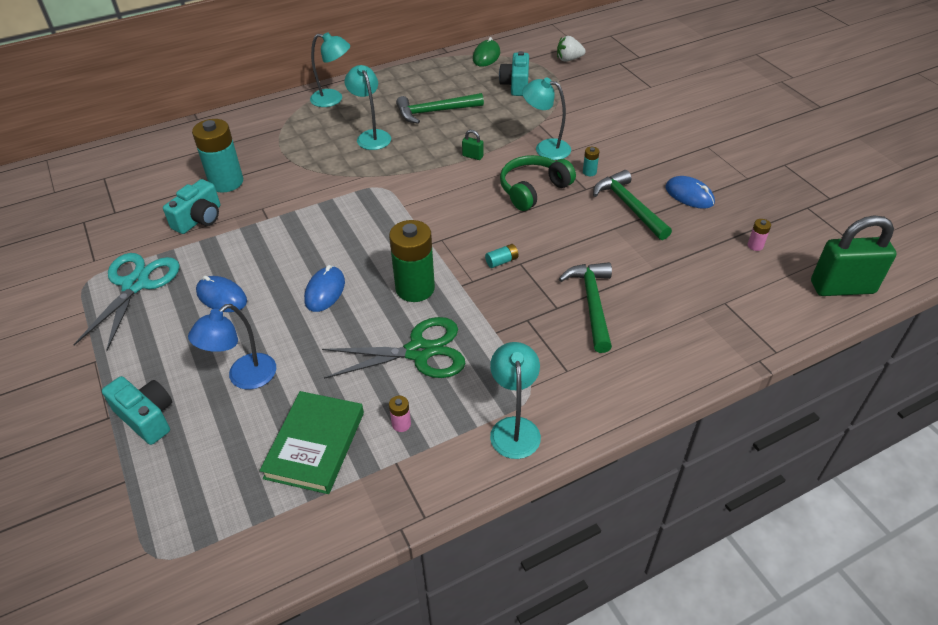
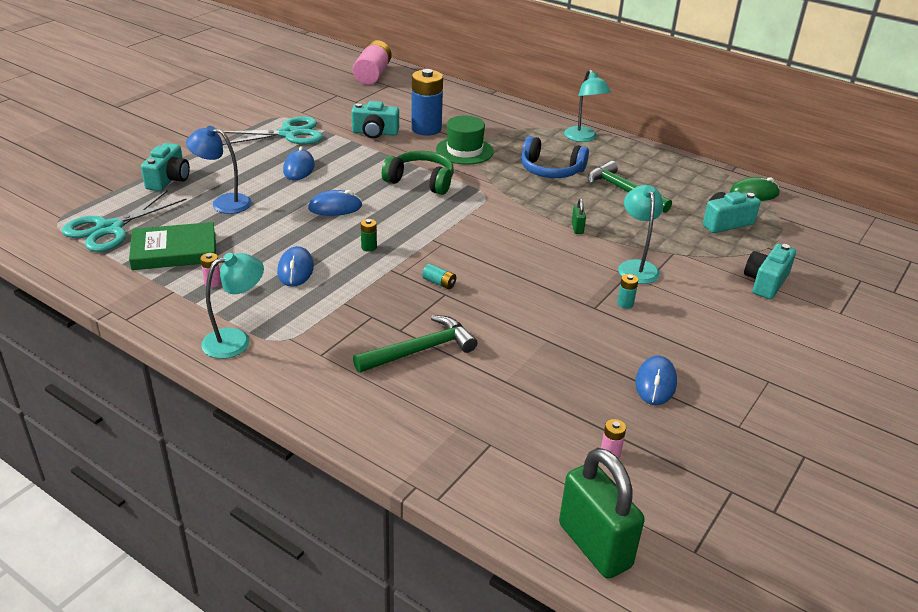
camera: 60 degrees right, 10 degrees down
turquoise battery [192,119,243,193] -> blue battery [411,69,443,135]
green scissors [322,317,466,379] -> blue mouse [277,246,314,287]
turquoise lamp [345,65,391,150] -> blue headphones [521,136,589,178]
green battery [389,220,435,302] -> green battery [361,219,377,252], size x0.42
green headphones [500,155,576,211] -> green headphones moved to [382,151,454,195]
white strawberry [557,36,586,62] -> none
green hammer [593,170,672,240] -> none
none -> turquoise scissors [62,190,187,252]
none -> pink battery [353,40,391,85]
none -> green hat [436,116,494,165]
none -> turquoise camera [744,244,796,299]

